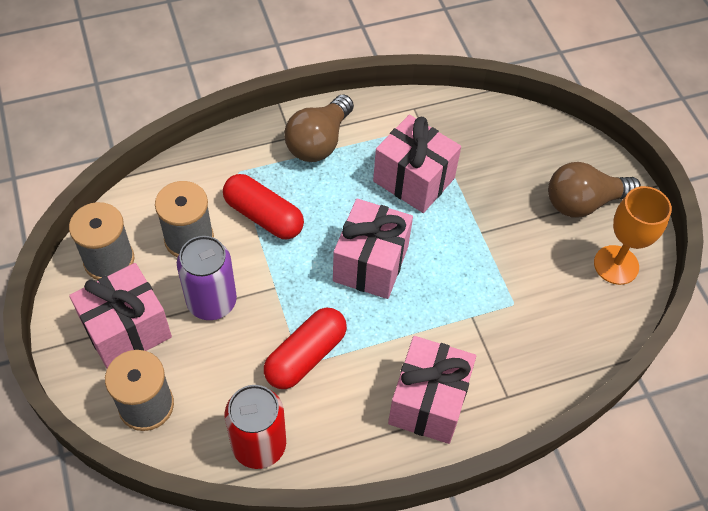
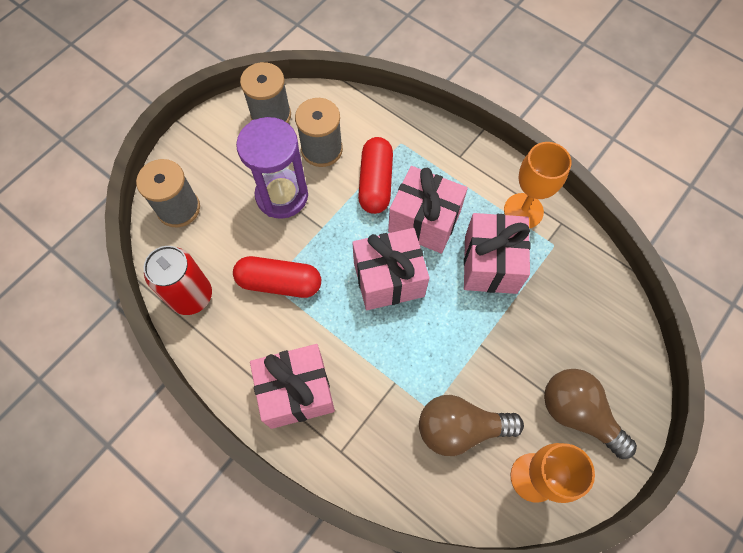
camera: 60 degrees right, 10 degrees up
pink gift [69,263,172,368] -> pink gift moved to [388,166,468,254]
purple can [177,236,237,320] -> purple hourglass [236,117,308,219]
brown light bulb [285,94,354,162] -> brown light bulb moved to [419,395,524,456]
none -> orange goblet [504,142,572,228]

